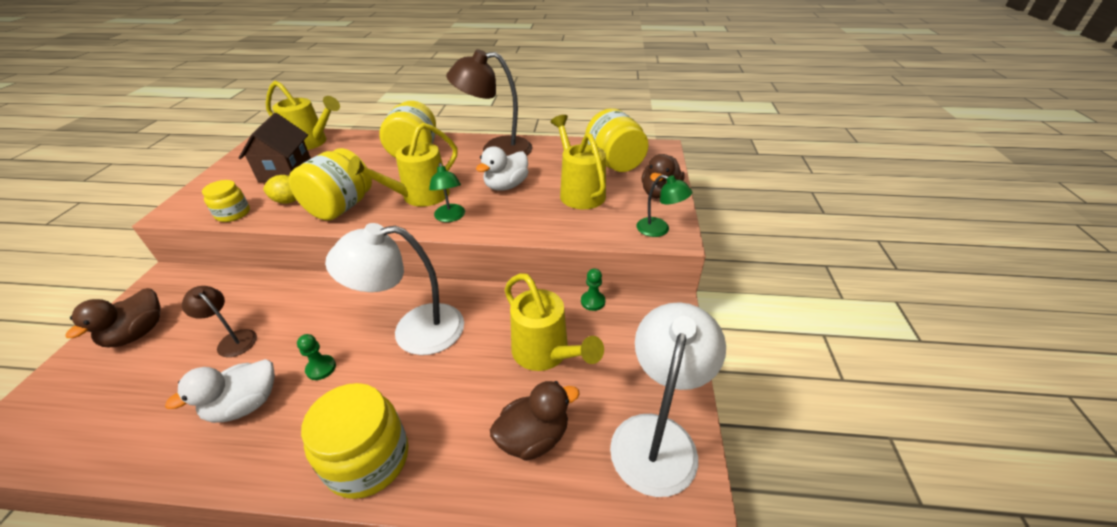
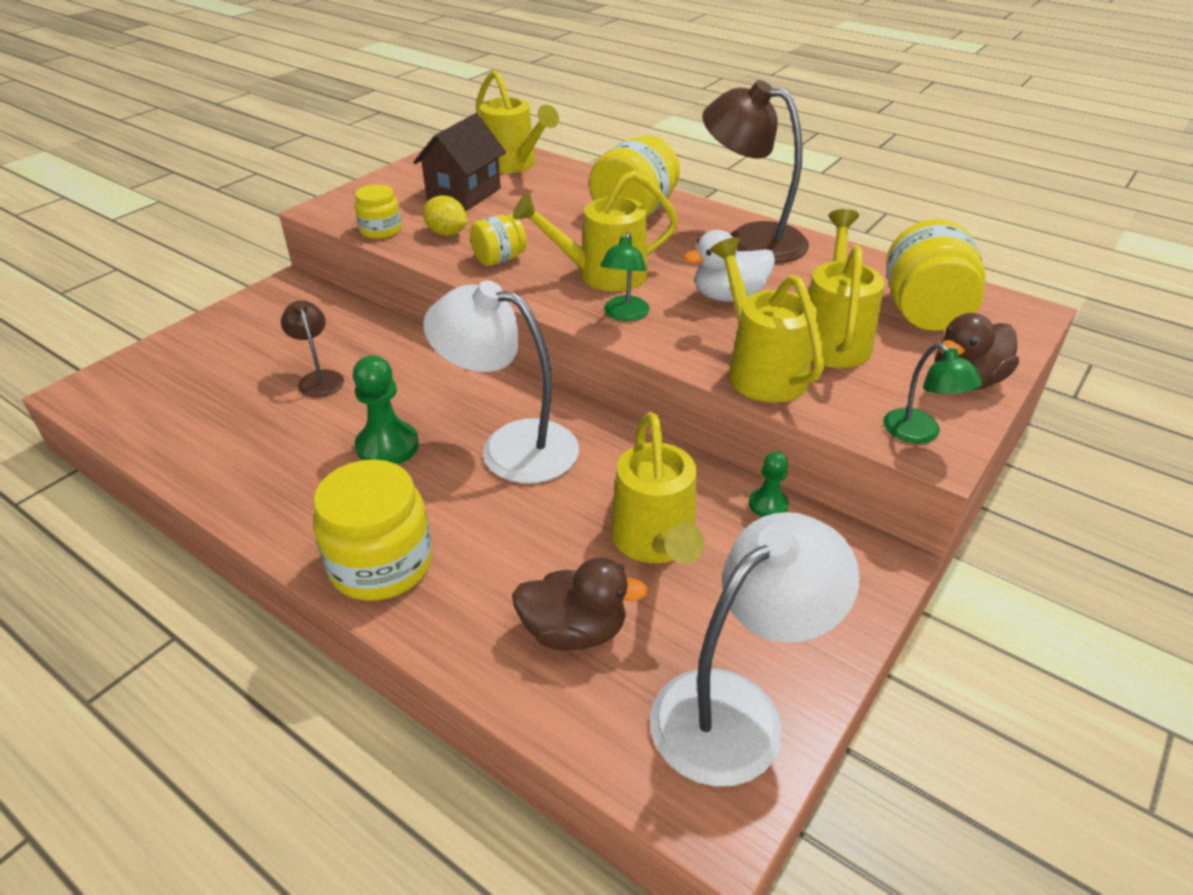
camera: 30 degrees right, 0 degrees up
brown duck [65,288,161,347] -> none
white duck [165,359,275,423] -> none
yellow jar [289,148,372,221] -> yellow jar [470,214,527,266], size x0.57
green pawn [297,334,336,380] -> green pawn [353,355,419,465], size x1.71
none -> yellow watering can [710,237,824,403]

